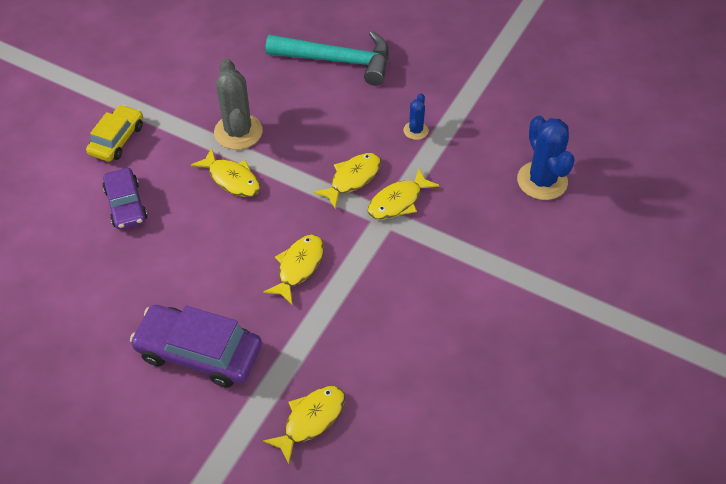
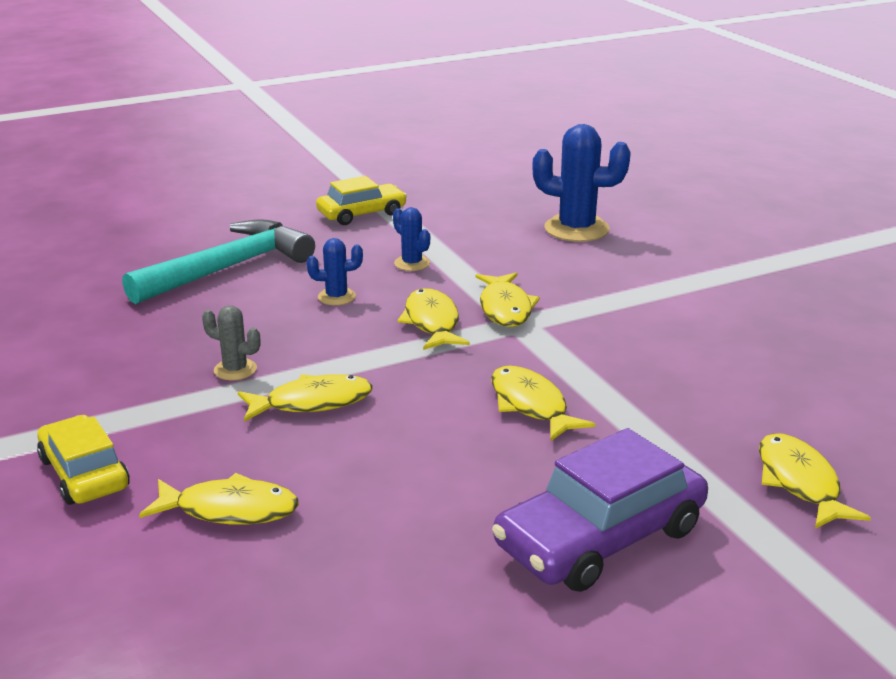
camera: 55 degrees left, 25 degrees down
purple car [102,168,147,230] -> yellow fish [139,473,299,524]
grey cactus [214,59,263,150] -> grey cactus [202,306,260,380], size x0.52
none -> blue cactus [307,238,363,305]
none -> yellow car [316,176,407,225]

